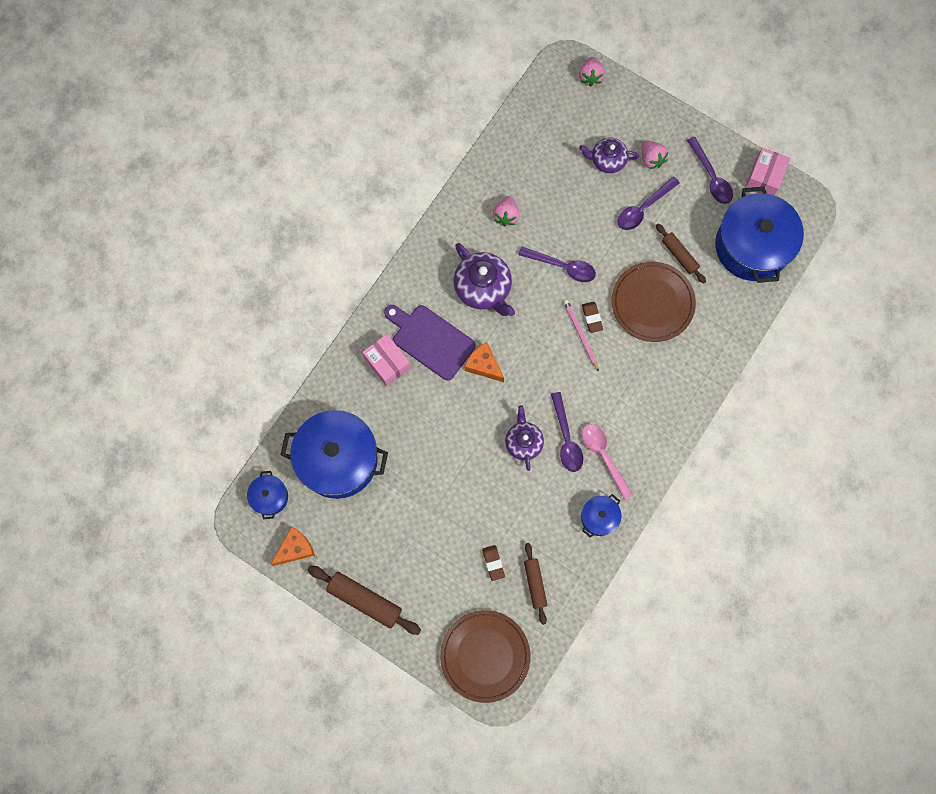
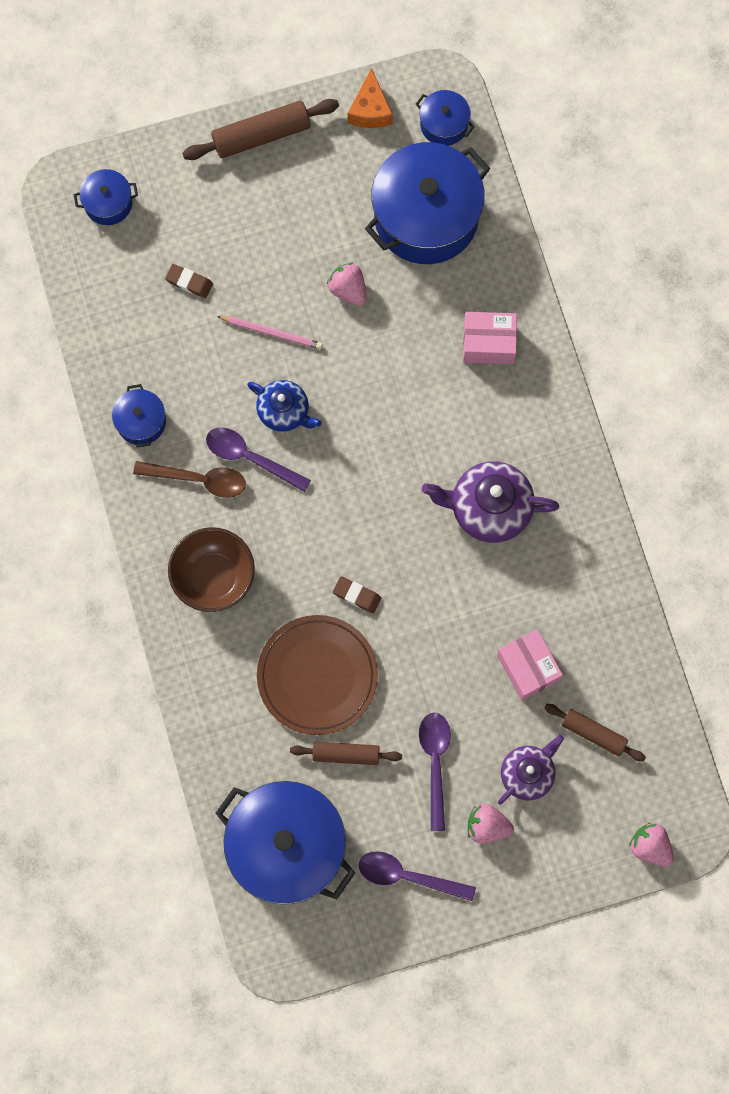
camera: 130 degrees right, 0 degrees up
purple cutting board [384,305,476,380] -> none
brown plate [440,610,531,703] -> blue pot [74,169,138,225]
orange cheese [465,342,504,382] -> none
pink strawberry [493,196,520,227] -> pink strawberry moved to [327,263,366,306]
purple teapot [505,405,544,471] -> blue teapot [247,380,322,432]
purple spoon [518,246,596,282] -> none
brown rolling pin [524,543,547,625] -> brown rolling pin moved to [544,704,646,762]
pink pencil [564,300,599,371] -> pink pencil moved to [217,316,323,349]
pink spoon [582,424,633,500] -> brown spoon [133,461,246,498]
pink box [745,148,790,195] -> pink box moved to [497,629,563,701]
none -> brown bowl [168,527,255,612]

